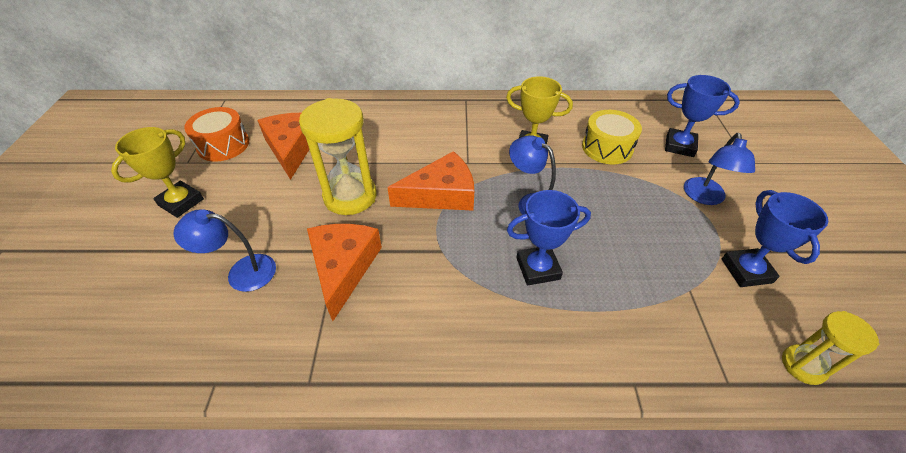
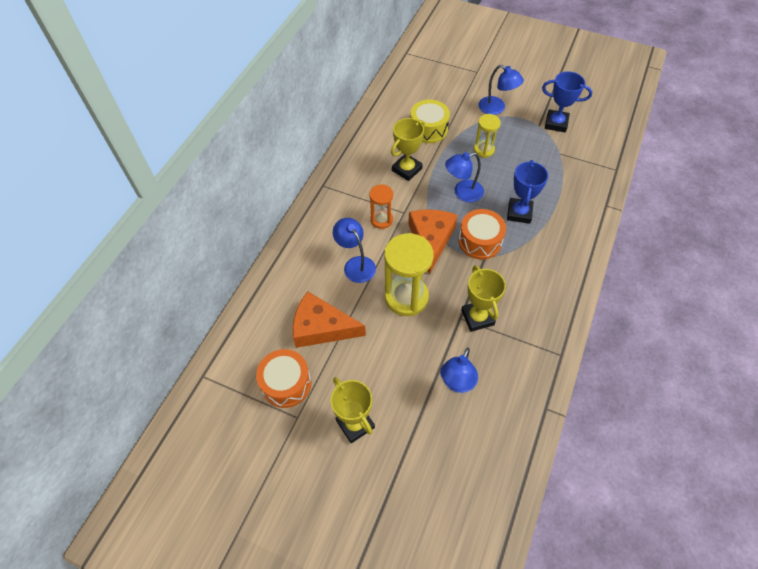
camera: 65 degrees left, 10 degrees up
orange cheese [307,224,382,321] -> yellow trophy [461,265,506,332]
blue trophy [665,75,740,157] -> none
yellow hourglass [782,311,879,385] -> yellow hourglass moved to [474,114,501,158]
none -> blue lamp [333,218,376,283]
none -> orange hourglass [369,184,393,229]
none -> orange drum [459,209,506,260]

